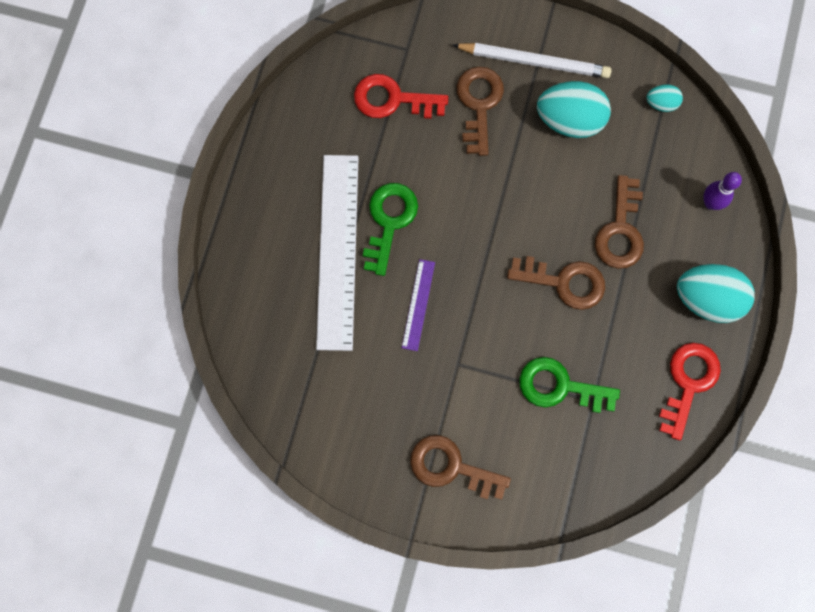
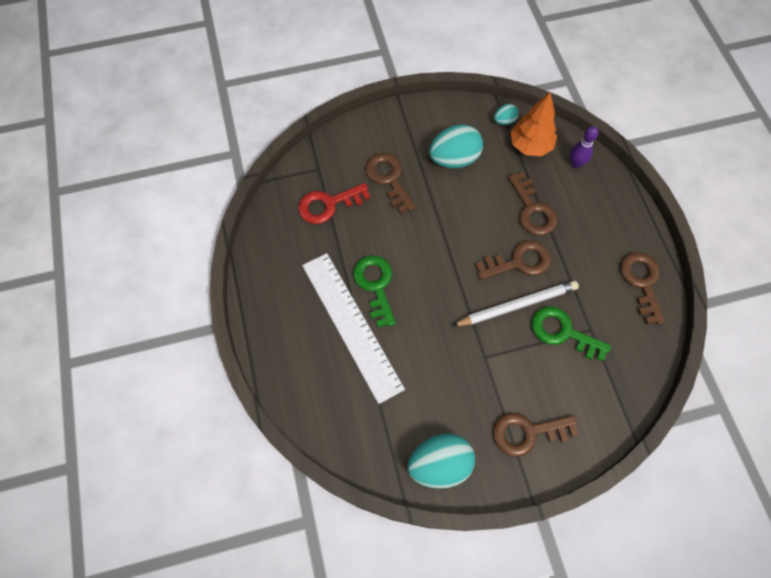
camera: 30 degrees left, 10 degrees down
purple ruler [402,259,435,351] -> none
white pencil [453,43,611,78] -> white pencil moved to [452,280,579,326]
green key [519,357,620,413] -> green key turned 45 degrees clockwise [531,306,611,361]
red key [659,343,721,440] -> brown key [620,252,665,324]
turquoise egg [677,264,755,323] -> turquoise egg moved to [407,434,475,489]
none -> orange tree [510,92,557,157]

